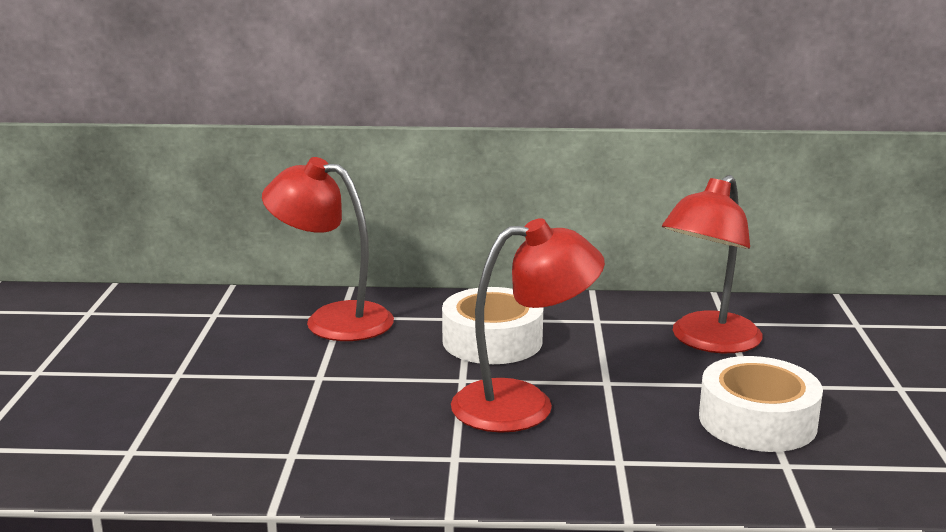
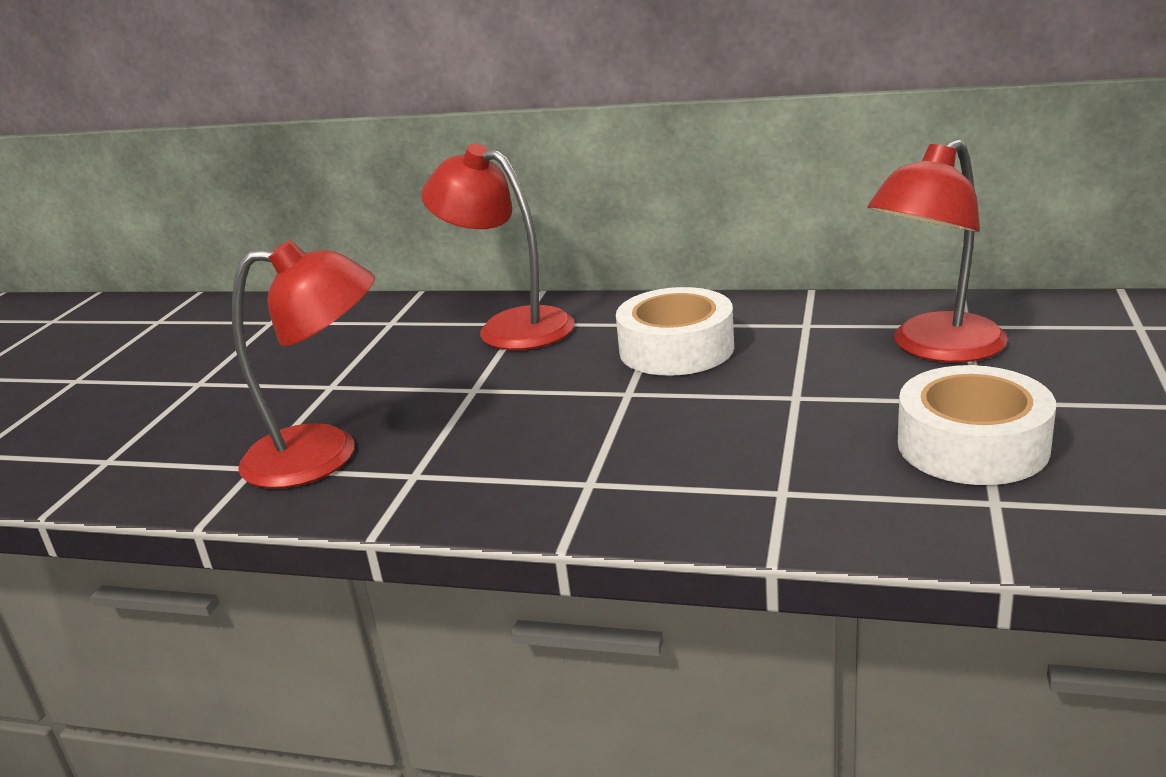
camera: 15 degrees right, 5 degrees up
red lamp [451,218,605,433] -> red lamp moved to [232,240,375,489]

